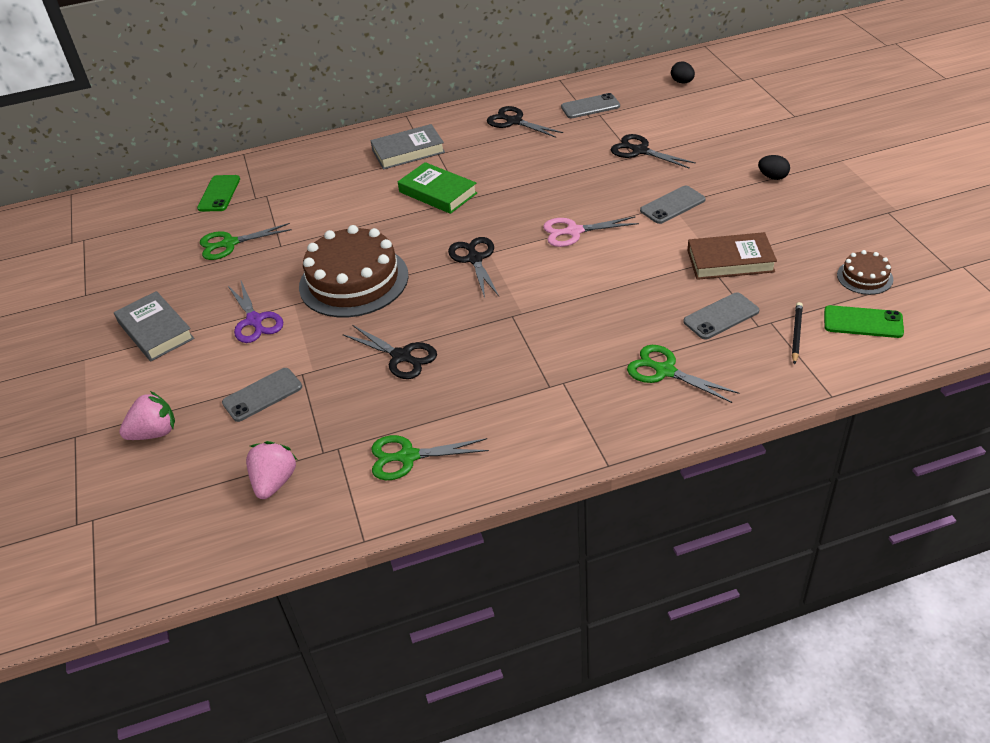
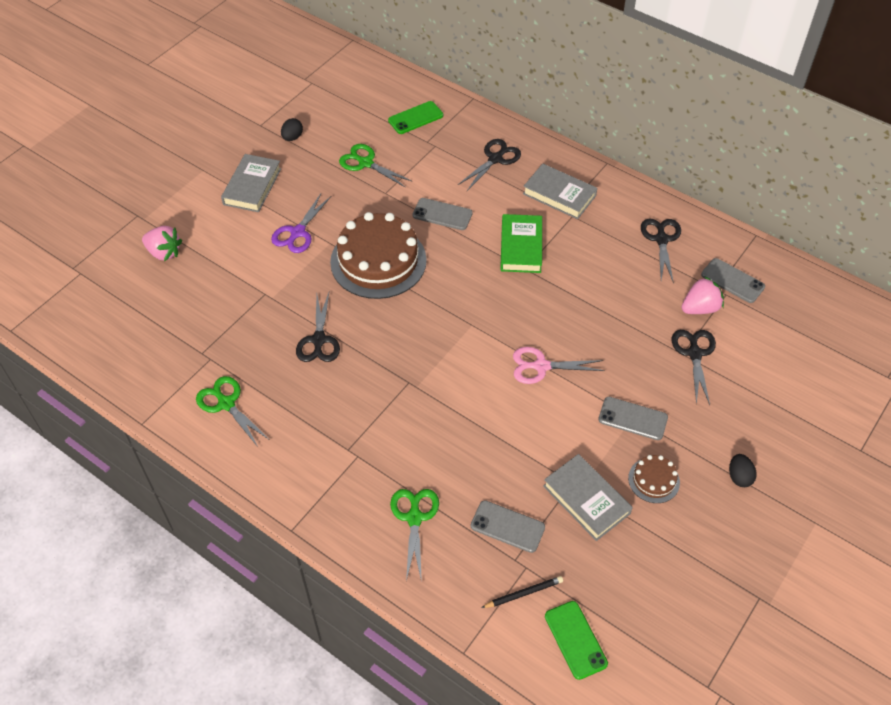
camera: 50 degrees right, 10 degrees up
grey phone [222,368,302,422] -> grey phone moved to [412,198,473,230]
pink strawberry [246,441,298,499] -> pink strawberry moved to [682,277,724,314]
black scissors [448,237,499,298] -> black scissors moved to [458,139,521,191]
pink scissors [543,216,639,247] -> pink scissors turned 45 degrees counterclockwise [513,347,605,384]
black egg [671,62,695,84] -> black egg moved to [281,118,303,141]
brown book [687,232,777,280] -> grey book [543,454,633,541]
brown cake [837,250,893,295] -> brown cake moved to [628,455,680,503]

